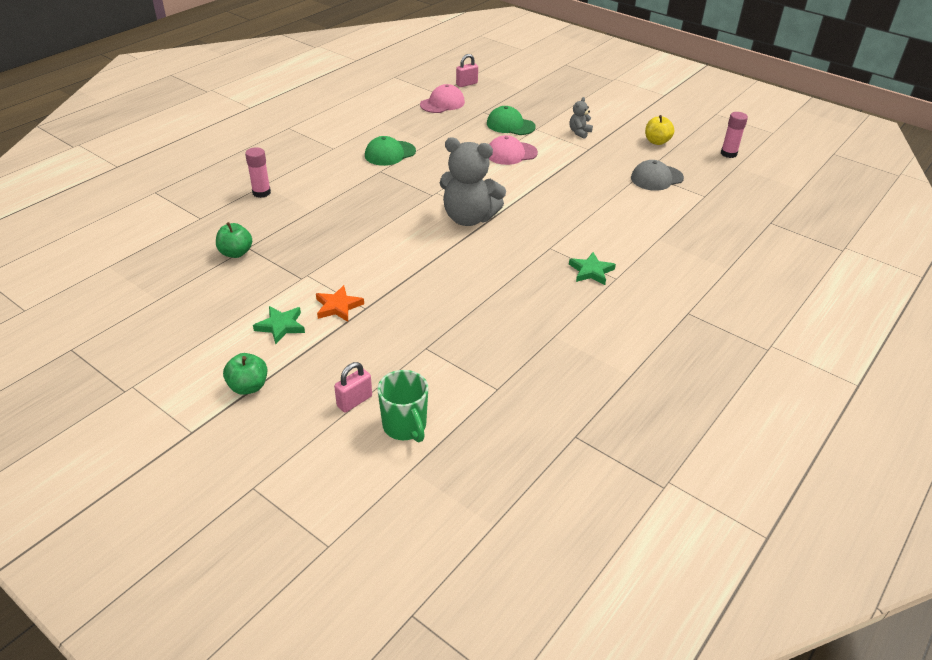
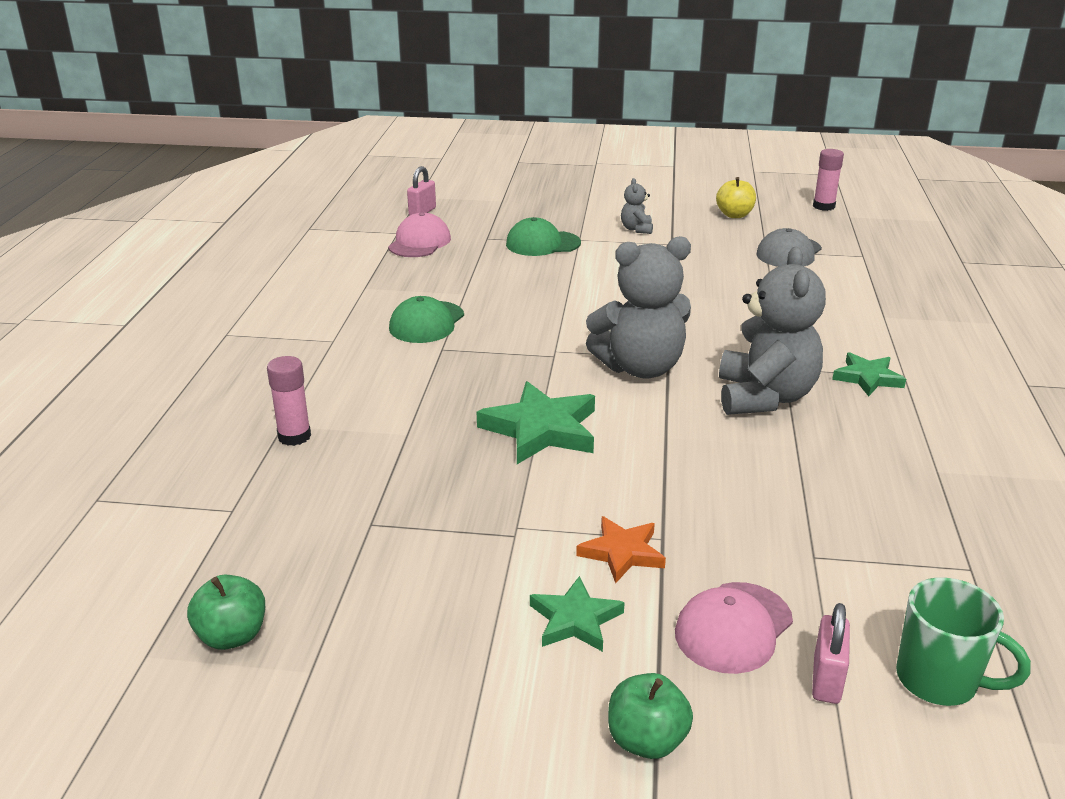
camera: 30 degrees left, 10 degrees down
green apple [216,222,252,258] -> green apple moved to [187,575,265,650]
pink cap [489,135,538,165] -> pink cap moved to [675,582,793,674]
none -> green star [477,381,595,464]
none -> grey teddy bear [719,247,826,415]

